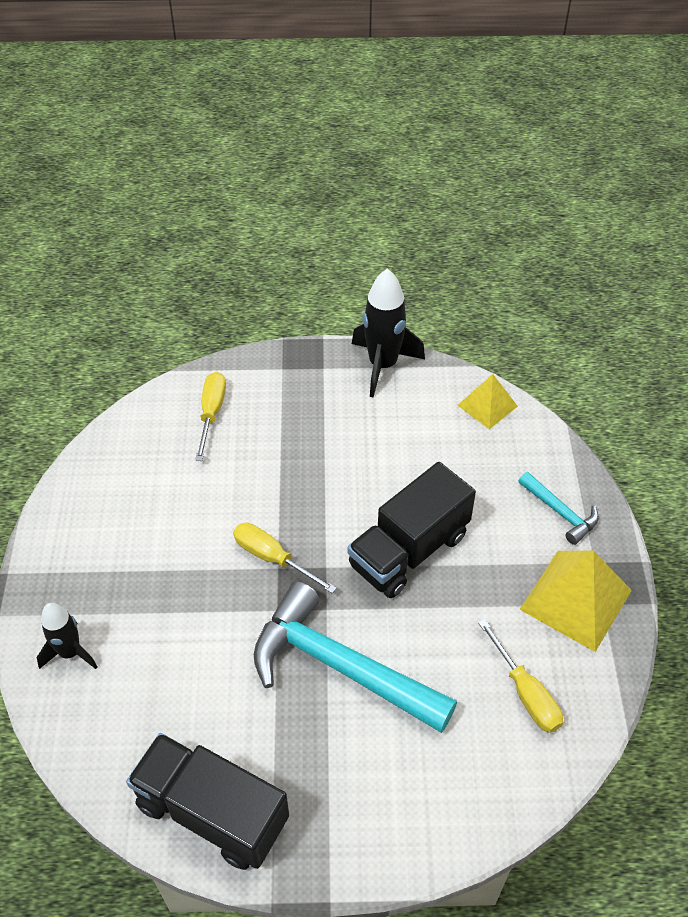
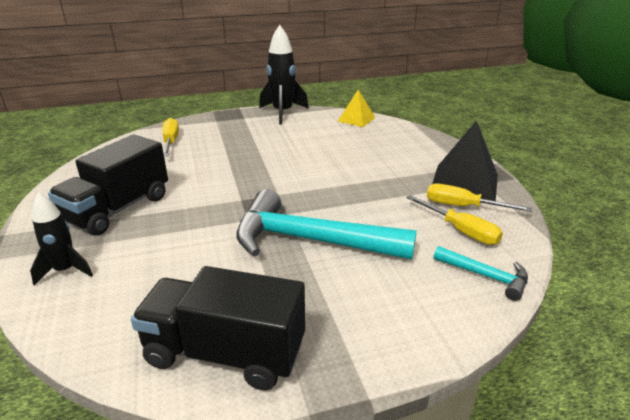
camera: 15 degrees left, 20 degrees down
yellow screwdriver [233,523,337,594] -> yellow screwdriver moved to [427,184,532,212]
black truck [348,462,476,598] -> black truck moved to [48,135,168,236]
turquoise hammer [518,472,599,545] -> turquoise hammer moved to [434,246,528,301]
yellow pyramid [519,551,632,652] -> black pyramid [432,120,498,201]

